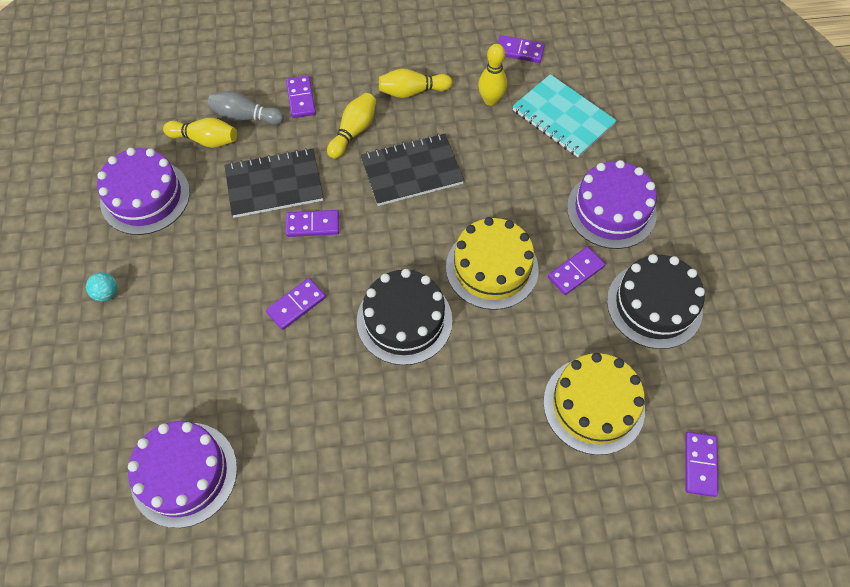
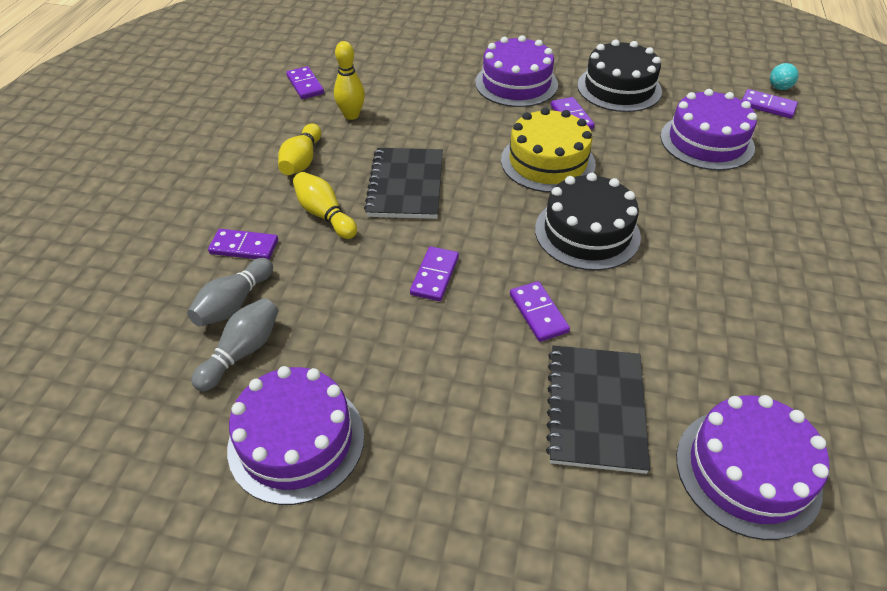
camera: 70 degrees left, 15 degrees down
turquoise ball [86,272,118,301] -> turquoise ball moved to [770,63,798,90]
yellow bowling pin [163,118,237,148] -> grey bowling pin [191,298,279,392]
black notebook [225,148,323,218] -> black notebook moved to [546,346,650,474]
purple domino [497,35,545,63] -> purple domino turned 60 degrees counterclockwise [286,66,324,99]
turquoise notebook [513,74,617,157] -> none
yellow cake [543,353,645,455] -> purple cake [660,89,757,171]

